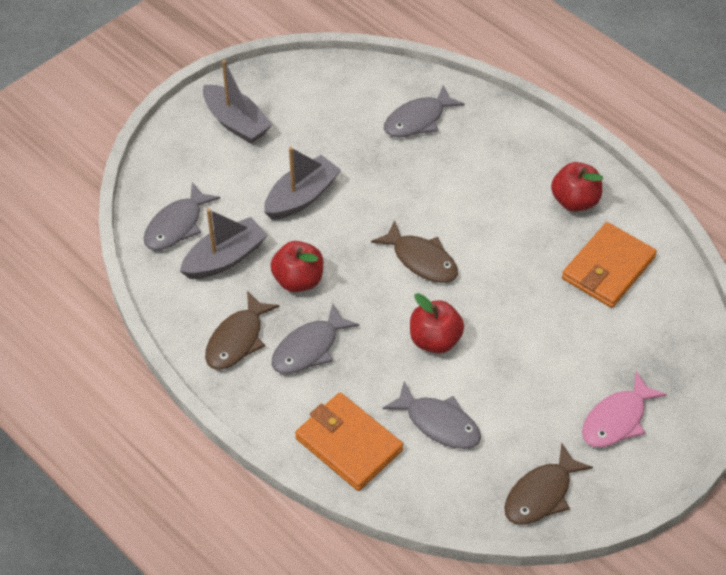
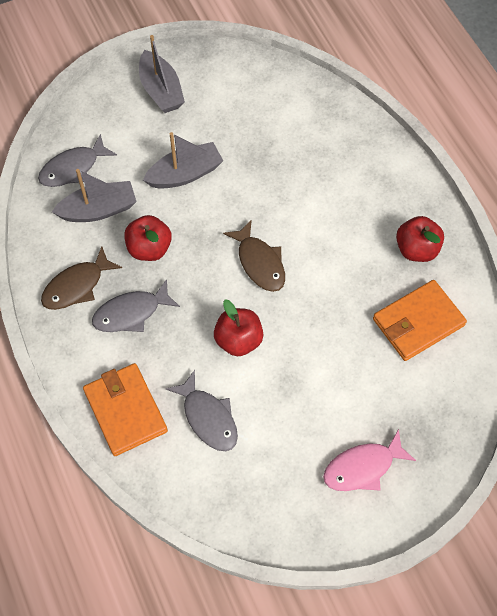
camera: 20 degrees right, 10 degrees up
grey fish [384,85,465,137] -> none
brown fish [504,444,593,525] -> none

